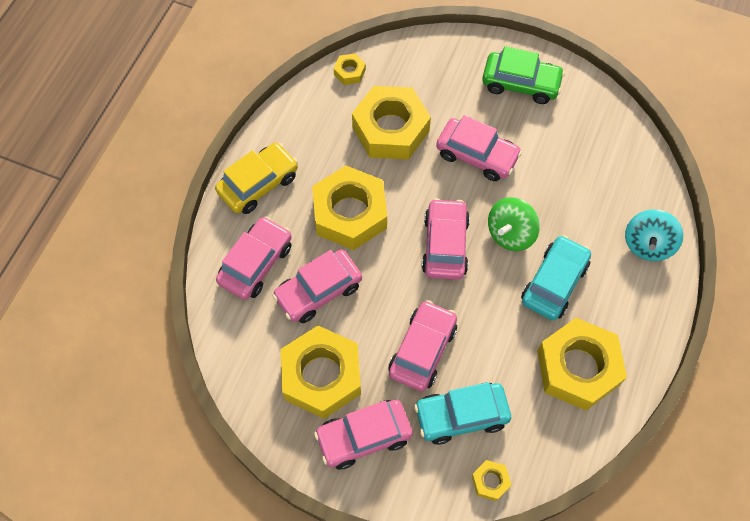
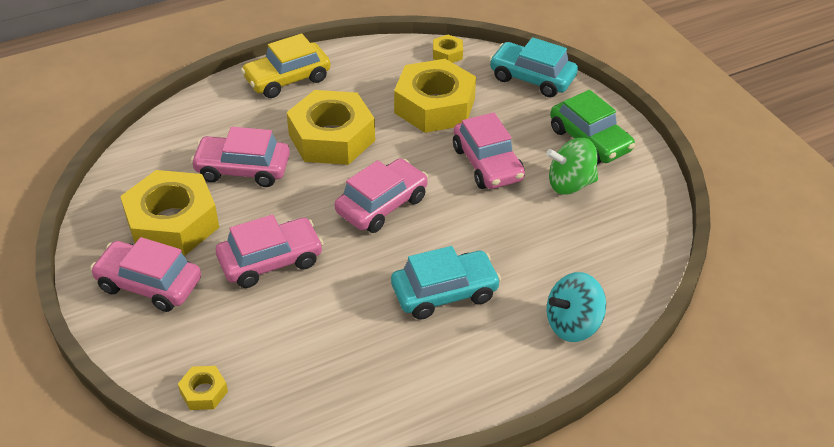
camera: 40 degrees right, 20 degrees down
yellow car [215,143,298,214] -> yellow car turned 150 degrees clockwise [241,33,331,98]
pink car [216,216,292,300] -> none
turquoise car [414,382,511,445] -> turquoise car moved to [489,37,578,98]
green spinning top [488,197,540,251] -> green spinning top moved to [546,138,598,195]
yellow nut [537,318,627,411] -> none

